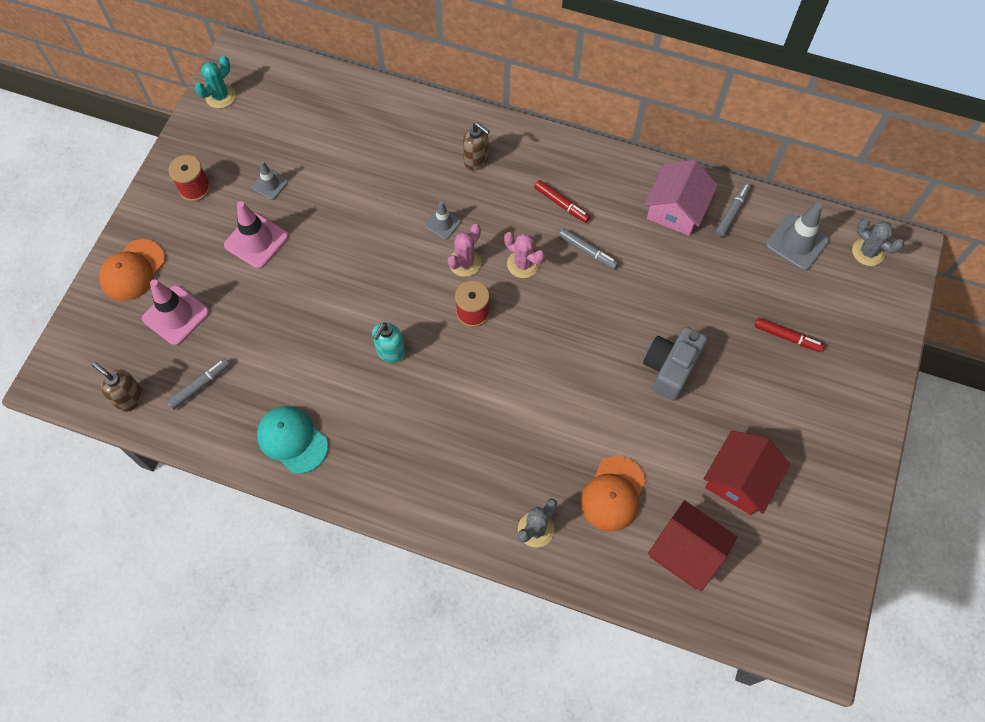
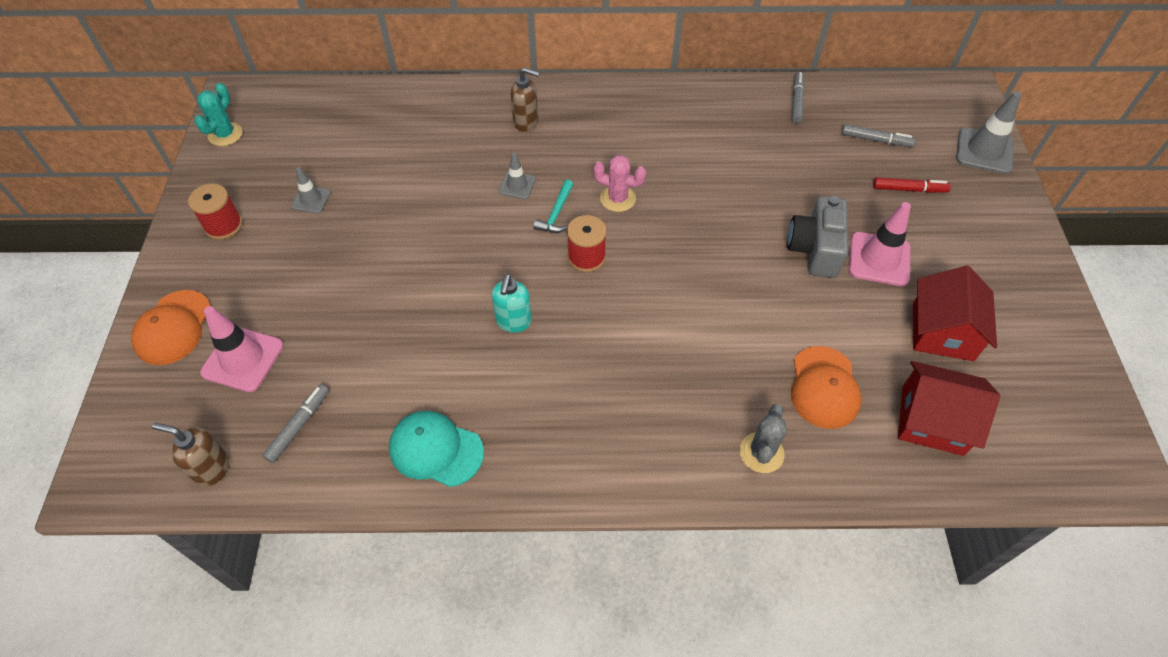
camera: 20 degrees left, 10 degrees down
pink traffic cone [224,201,288,269] -> pink traffic cone moved to [849,202,911,286]
pink cactus [448,224,481,277] -> turquoise hammer [533,180,574,233]
red marker [534,180,590,223] -> none
grey marker [559,228,619,270] -> grey marker moved to [842,124,916,147]
pink house [644,159,718,236] -> none
grey traffic cone [766,203,830,271] -> grey traffic cone moved to [956,91,1022,174]
grey cactus [852,219,904,266] -> none

